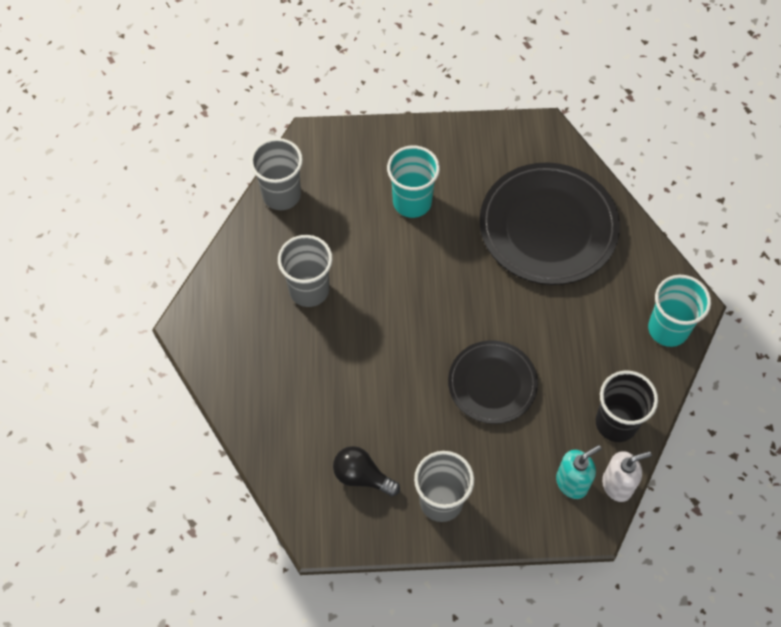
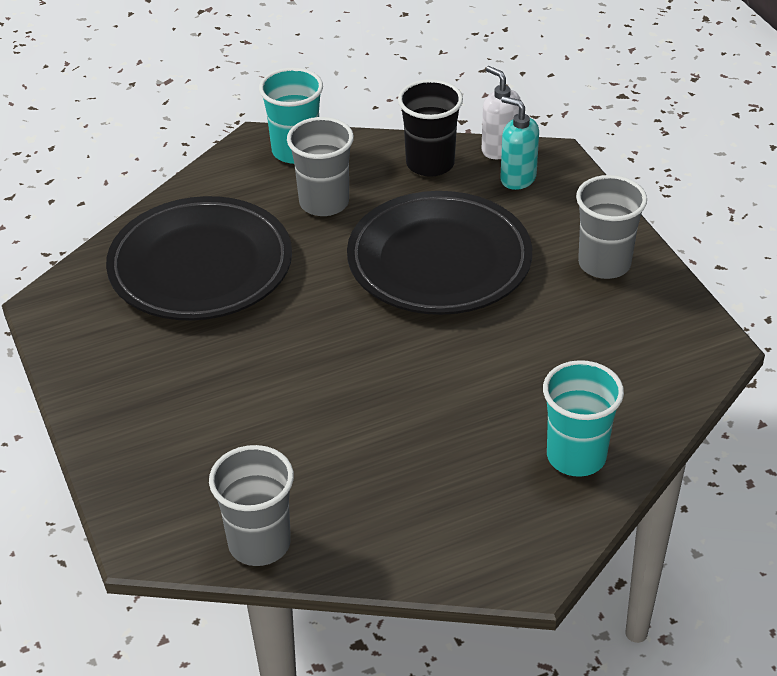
camera: 110 degrees left, 20 degrees down
grey cup [278,235,333,307] -> grey cup moved to [287,117,354,216]
black light bulb [333,446,400,497] -> none
turquoise cup [387,146,440,218] -> turquoise cup moved to [543,360,624,477]
black plate [448,341,538,424] -> black plate [347,191,532,315], size x1.66

